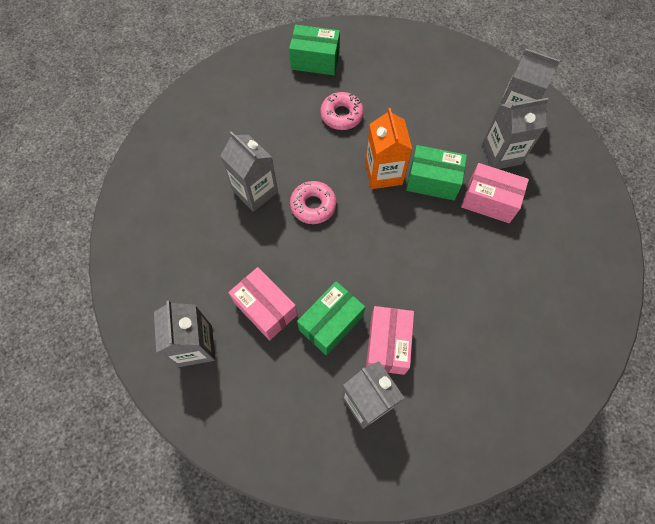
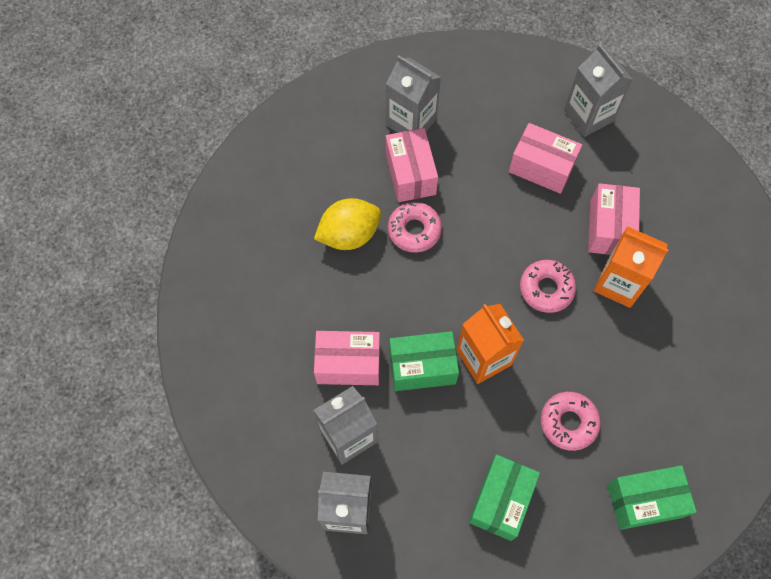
camera: 160 degrees right, 0 degrees up
grey carton [220,131,278,212] -> orange carton [594,226,668,308]
green box [297,281,365,355] -> green box moved to [469,454,540,541]
none -> yellow lemon [314,198,381,250]
none -> pink donut [388,202,442,253]
none -> pink box [588,183,640,255]

